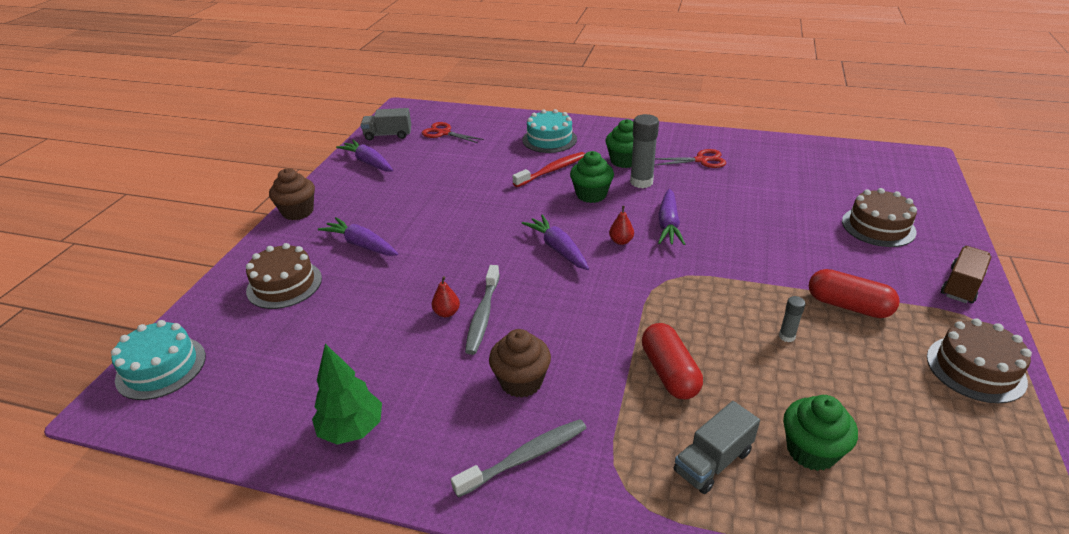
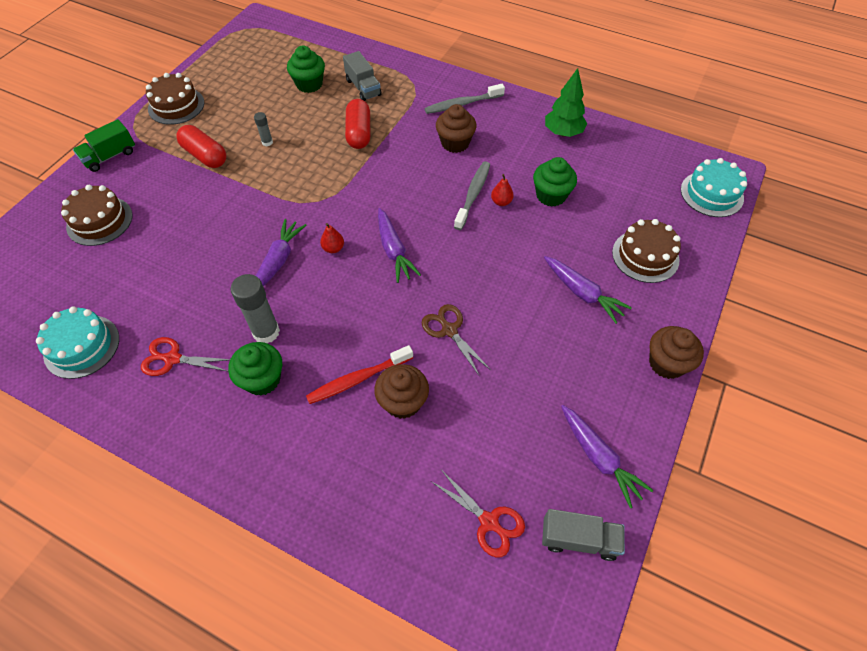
camera: 170 degrees left, 20 degrees up
turquoise cake [522,109,577,153] -> turquoise cake moved to [36,306,119,379]
green cupcake [570,151,614,203] -> green cupcake moved to [533,157,577,207]
grey truck [674,401,760,494] -> grey truck turned 90 degrees clockwise [343,51,382,101]
brown truck [941,246,991,303] -> green truck [73,119,135,172]
none -> brown cupcake [374,364,429,419]
none -> brown scissors [422,304,491,377]

